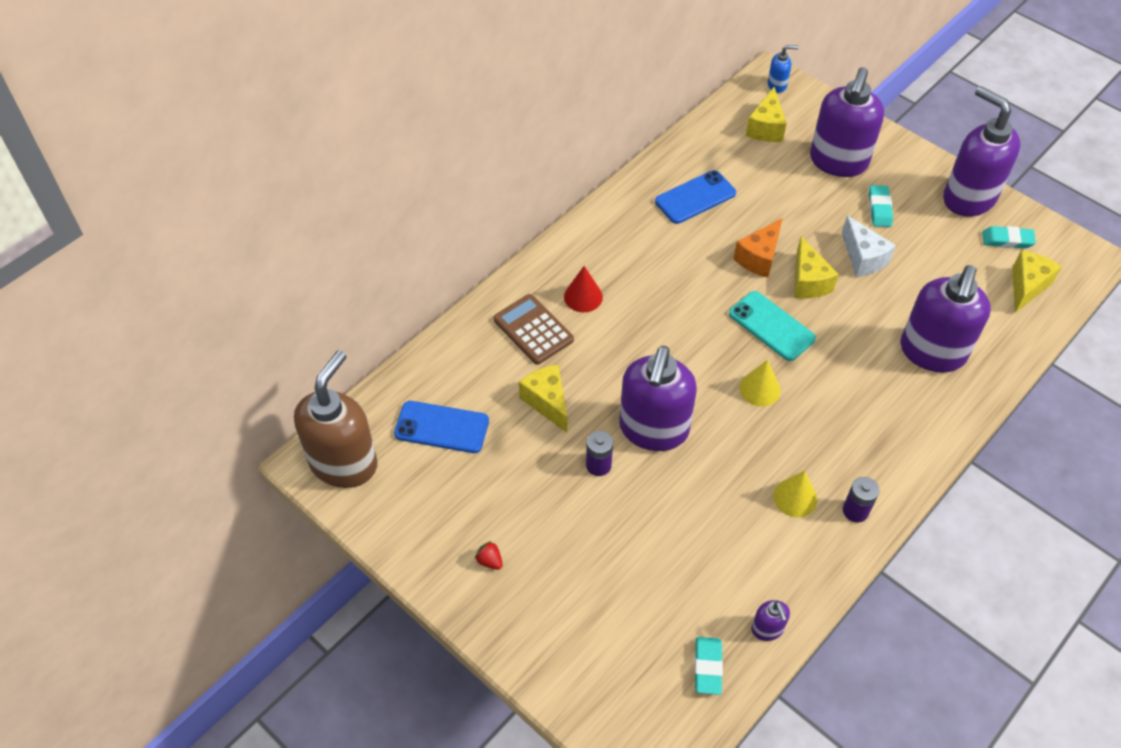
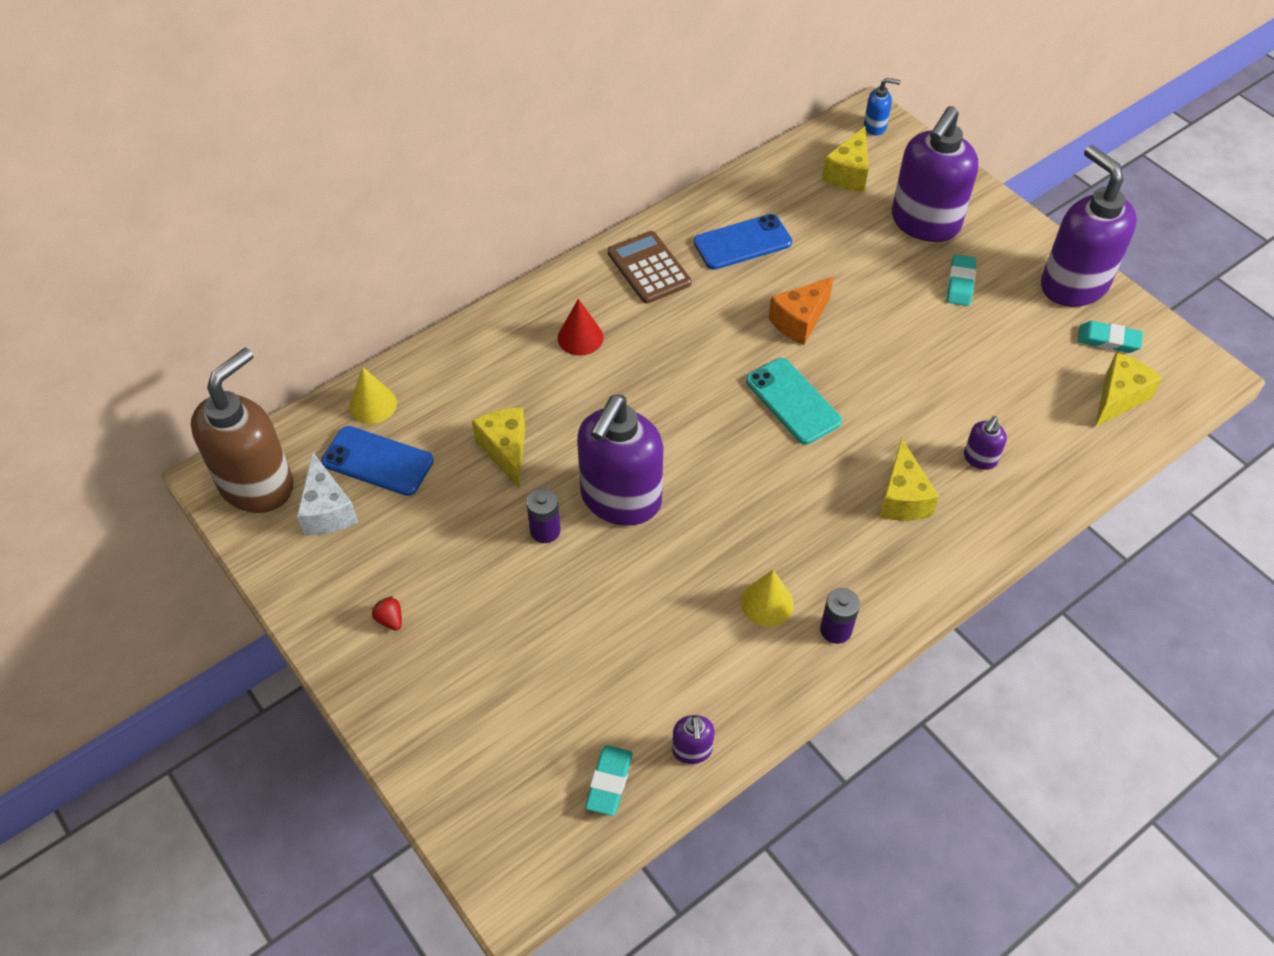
camera: 10 degrees right, 0 degrees up
brown calculator [494,294,574,365] -> brown calculator moved to [608,231,691,304]
yellow cone [739,360,781,407] -> yellow cone moved to [349,367,397,424]
yellow cheese [794,236,839,299] -> yellow cheese moved to [879,438,939,521]
white cheese [842,216,896,277] -> white cheese moved to [297,453,358,535]
purple soap dispenser [900,265,991,373] -> purple soap dispenser [964,416,1007,470], size x0.43

